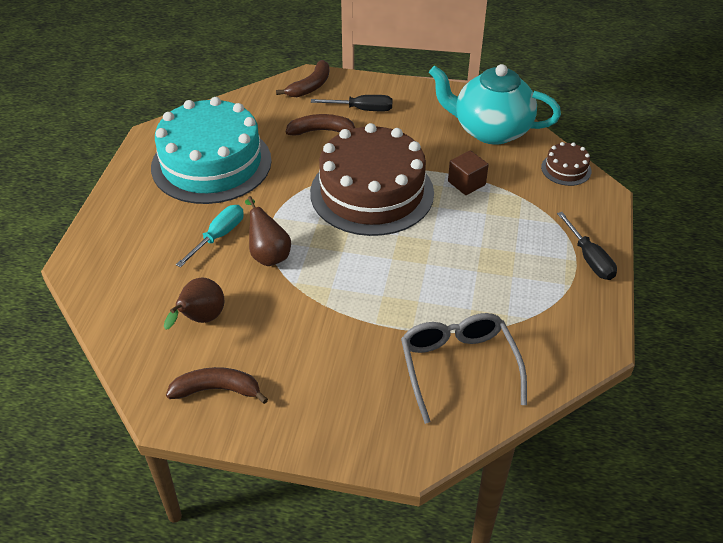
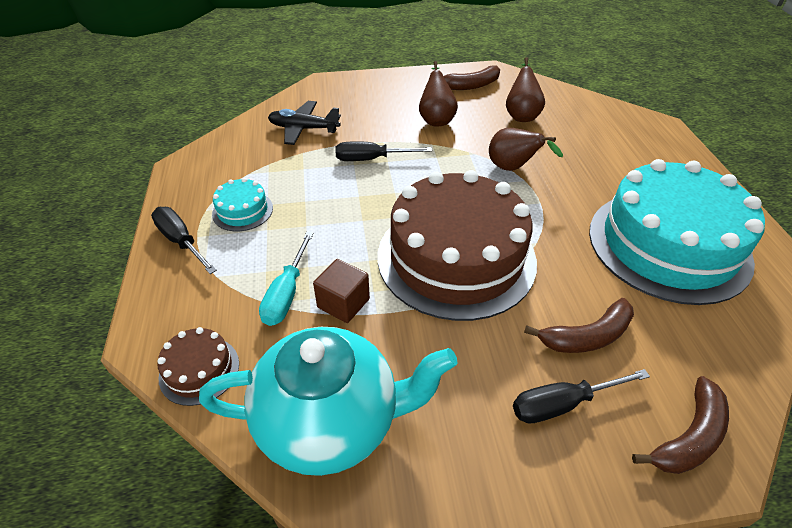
camera: 160 degrees right, 0 degrees up
turquoise screwdriver [176,205,244,267] -> turquoise screwdriver moved to [259,232,314,326]
brown banana [276,60,329,97] -> brown banana turned 150 degrees counterclockwise [632,376,729,474]
grey glasses [401,313,527,424] -> black plane [268,101,341,145]
none -> turquoise cake [212,178,273,231]
none -> black screwdriver [335,141,432,161]
none -> brown pear [419,61,458,126]

